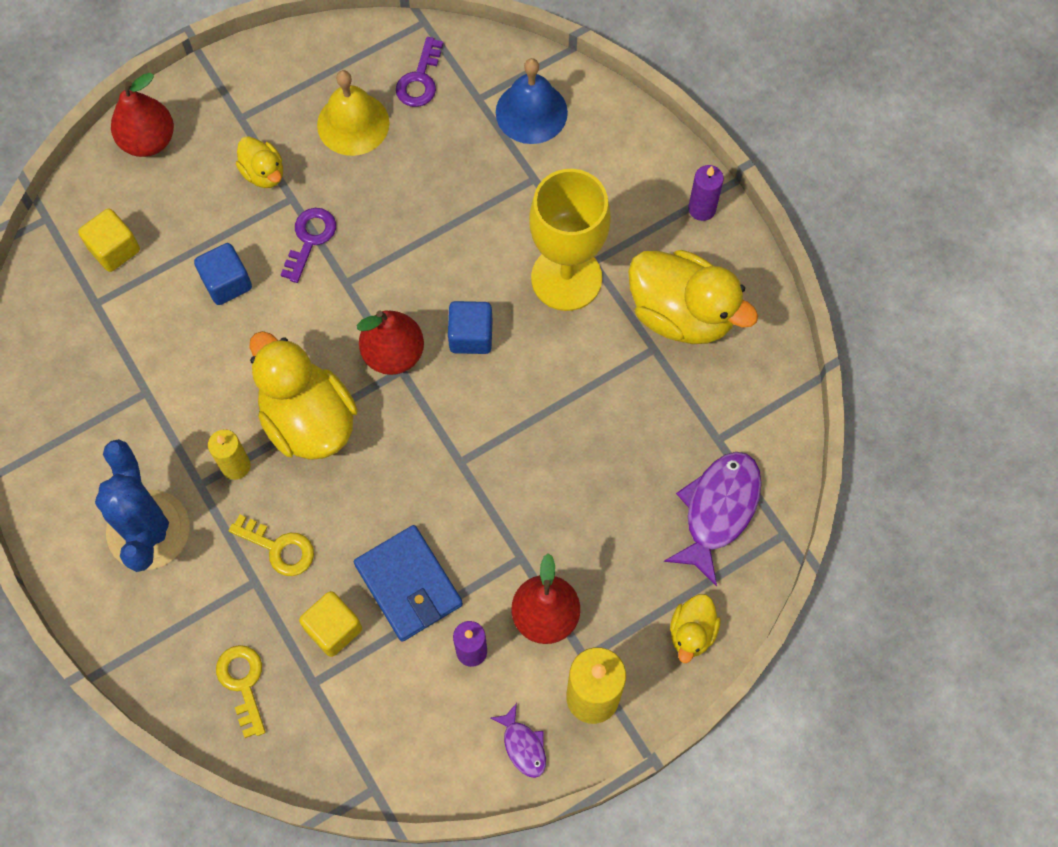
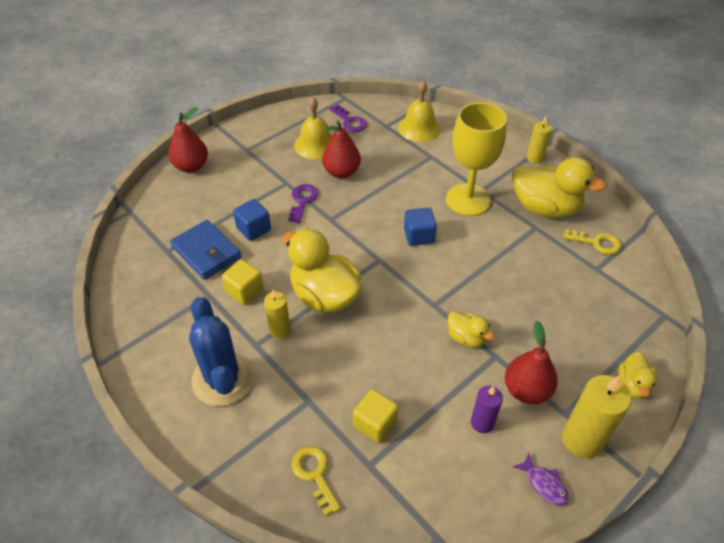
camera: 10 degrees left, 20 degrees down
yellow cube [78,208,140,272] -> yellow cube moved to [222,260,264,305]
yellow key [229,514,314,576] -> yellow key moved to [563,229,622,255]
yellow duck [236,136,283,188] -> yellow duck moved to [448,311,495,348]
blue wallet [354,525,463,642] -> blue wallet moved to [170,220,242,280]
red pear [357,310,424,375] -> red pear moved to [322,121,361,178]
purple key [396,37,443,107] -> purple key turned 45 degrees counterclockwise [330,105,367,132]
blue bell [496,58,568,144] -> yellow bell [398,80,441,142]
purple fish [664,452,762,587] -> none
purple candle [688,165,724,221] -> yellow candle [527,116,552,164]

